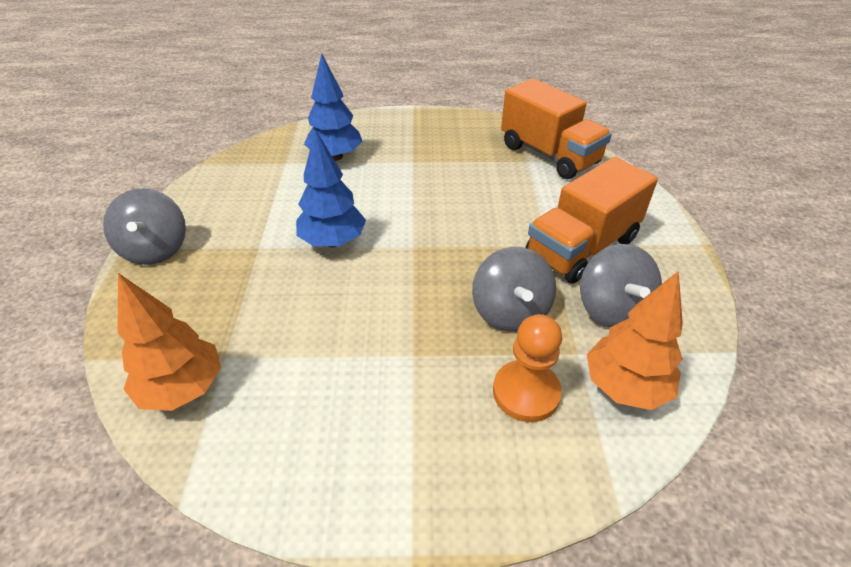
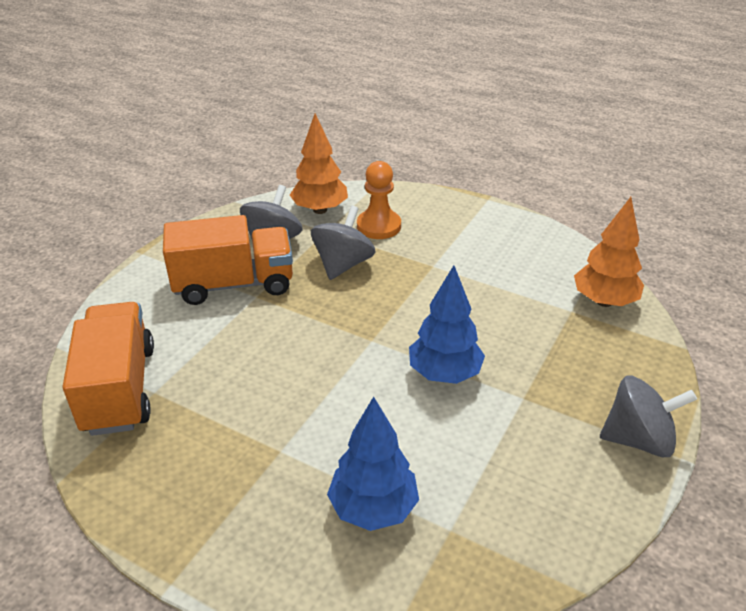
camera: 150 degrees left, 5 degrees down
grey spinning top [103,188,186,265] -> grey spinning top turned 75 degrees clockwise [600,375,697,457]

